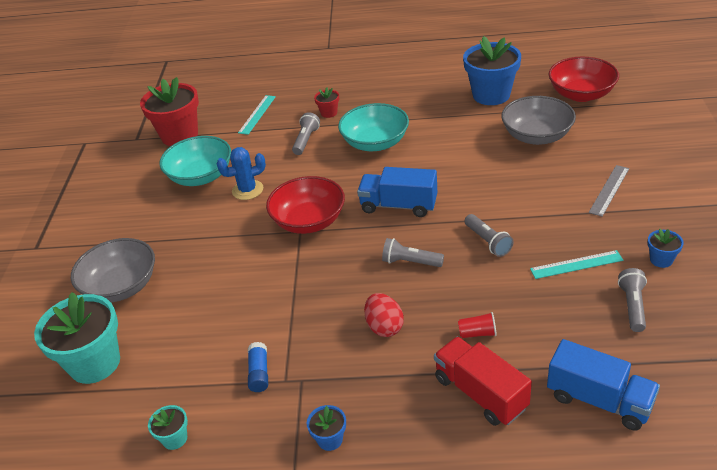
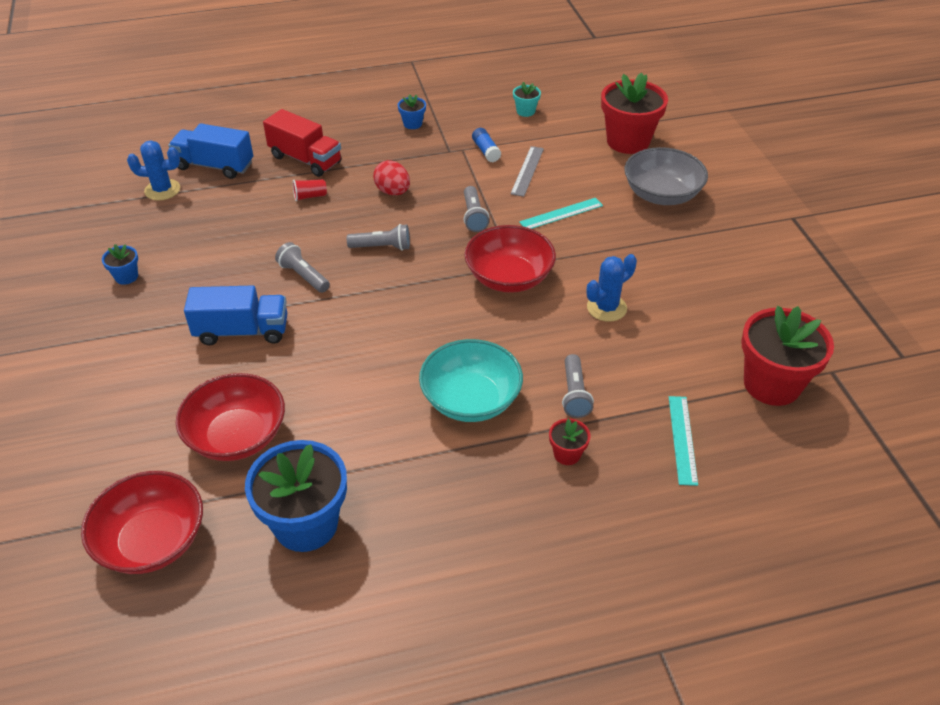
camera: 160 degrees right, 5 degrees up
turquoise flower pot [34,292,120,384] -> red flower pot [601,72,668,154]
turquoise bowl [159,136,231,186] -> none
blue truck [357,167,437,217] -> blue truck moved to [184,285,287,345]
grey bowl [501,96,576,145] -> red bowl [176,373,285,461]
turquoise ruler [530,250,623,279] -> turquoise ruler moved to [519,198,603,229]
grey ruler [589,165,629,217] -> grey ruler moved to [510,146,544,197]
grey flashlight [618,268,647,332] -> grey flashlight moved to [464,186,489,232]
none -> blue cactus [127,141,180,201]

